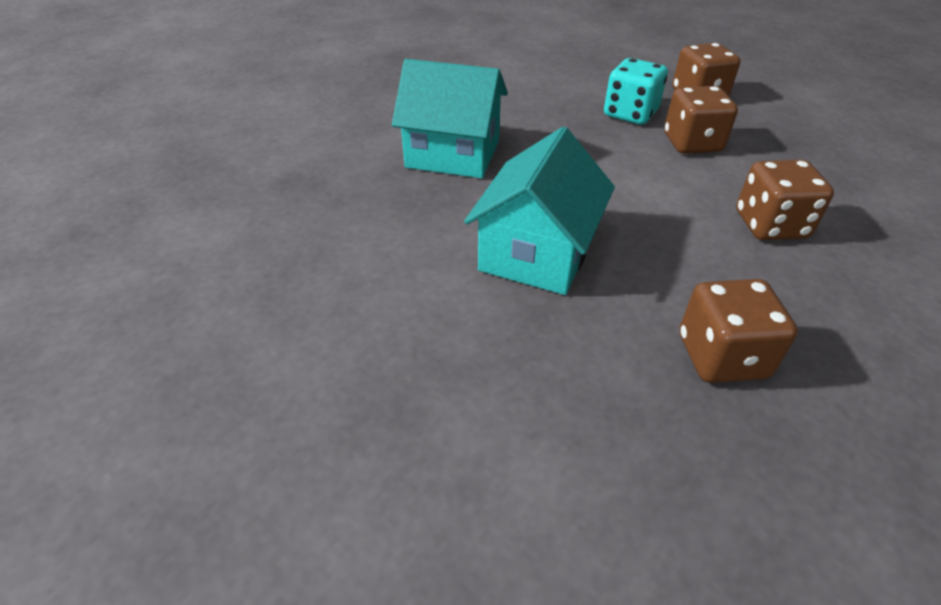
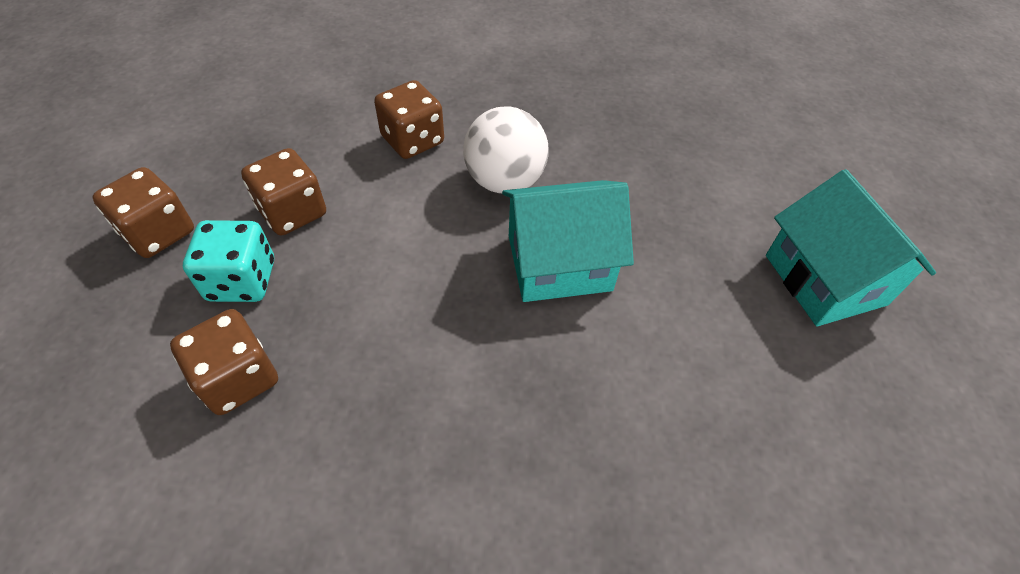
camera: 125 degrees left, 10 degrees up
turquoise house [392,59,508,178] -> turquoise house moved to [766,169,936,326]
brown dice [679,279,798,383] -> brown dice moved to [170,309,278,415]
none -> white ball [463,107,549,194]

